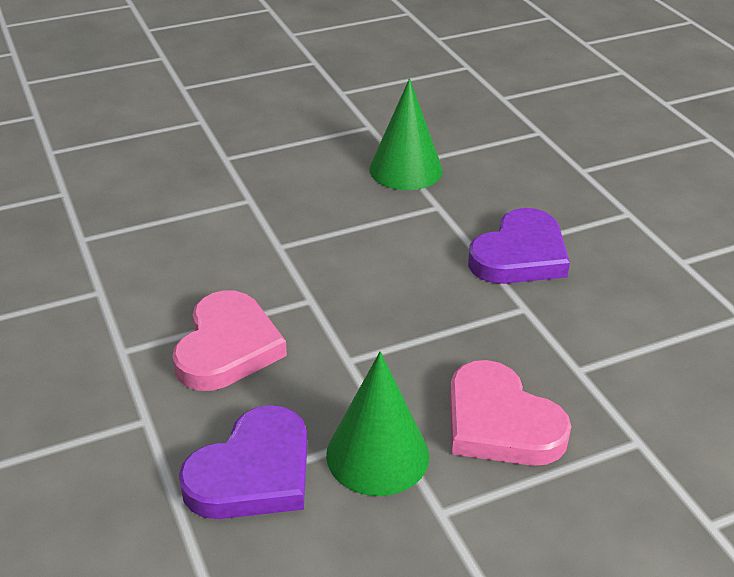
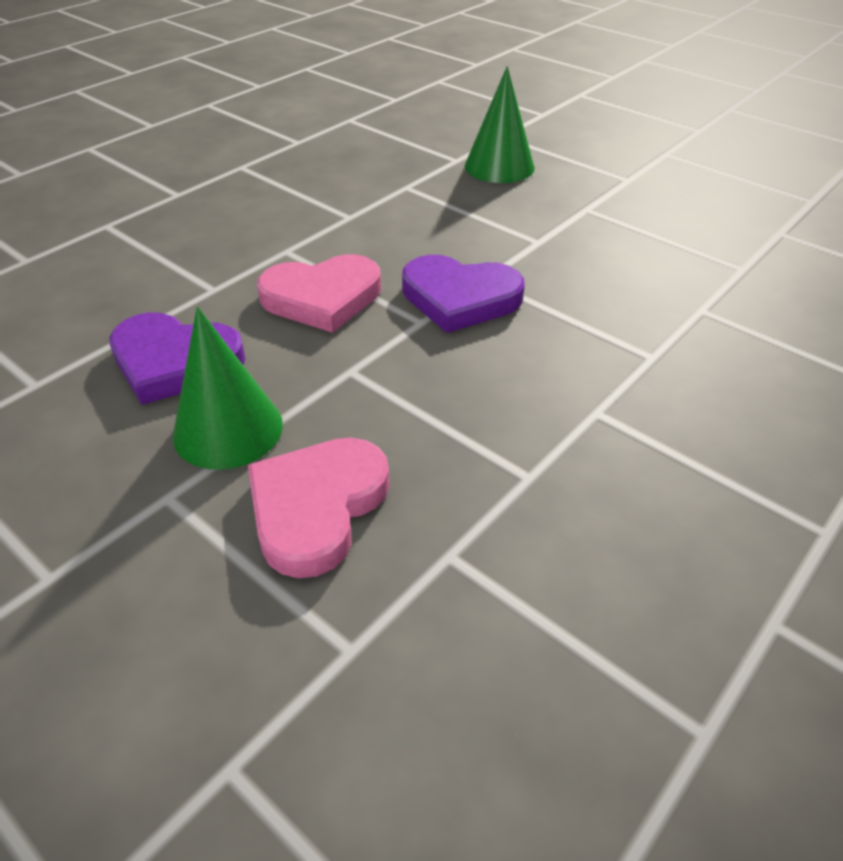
camera: 65 degrees right, 5 degrees up
green cone [369,78,443,190] -> green cone moved to [465,66,535,183]
purple heart [468,208,570,284] -> purple heart moved to [402,255,525,333]

